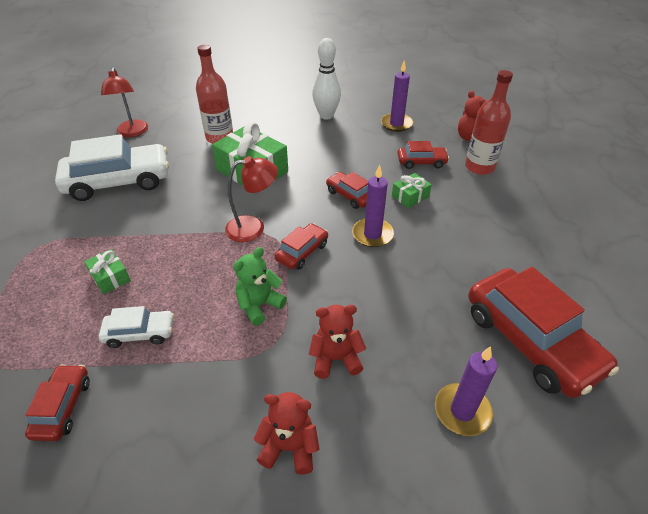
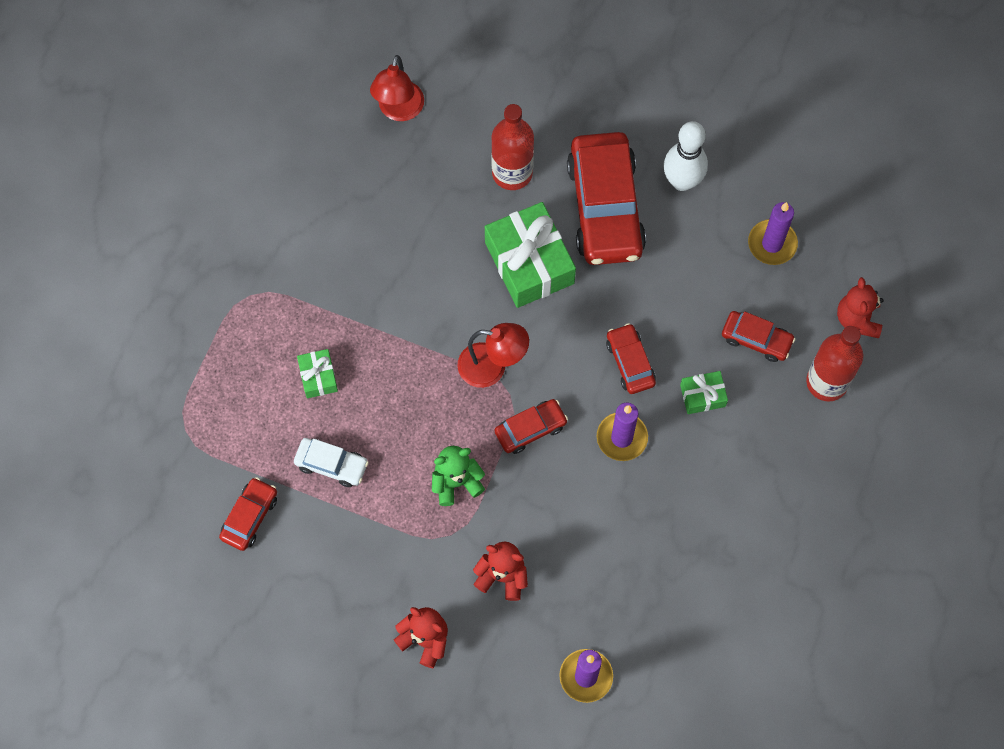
camera: 25 degrees right, 25 degrees up
white car [55,134,169,201] -> none
red car [468,267,619,398] -> red car moved to [567,132,646,265]

